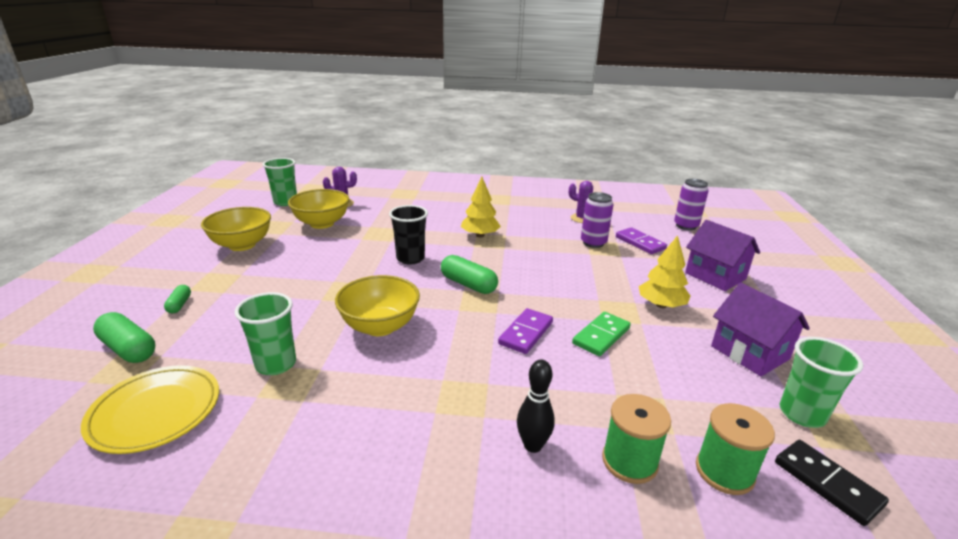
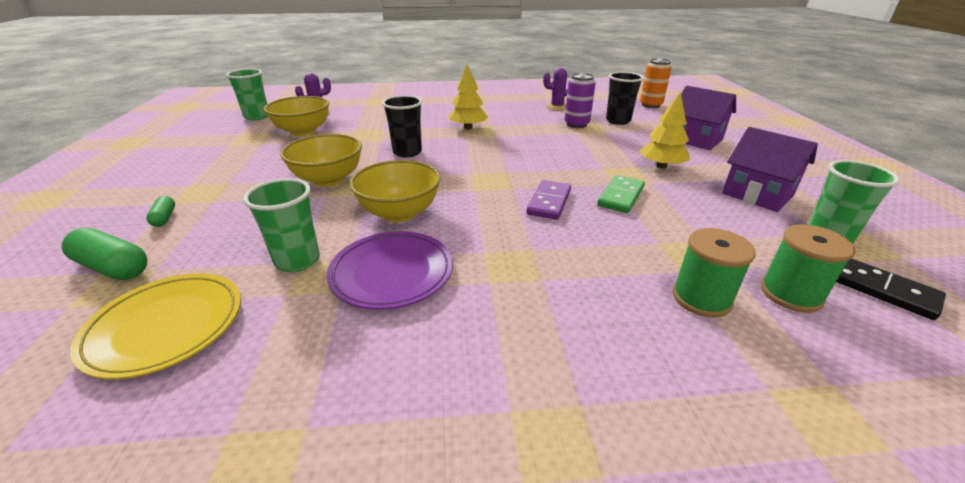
camera: 10 degrees left, 5 degrees up
yellow bowl [201,207,271,251] -> yellow bowl moved to [280,134,362,187]
green capsule [441,255,498,294] -> none
black bowling pin [517,360,555,453] -> none
purple domino [616,228,667,254] -> black cup [606,72,644,125]
purple can [674,179,709,230] -> orange can [640,58,672,108]
none -> purple plate [327,231,453,310]

